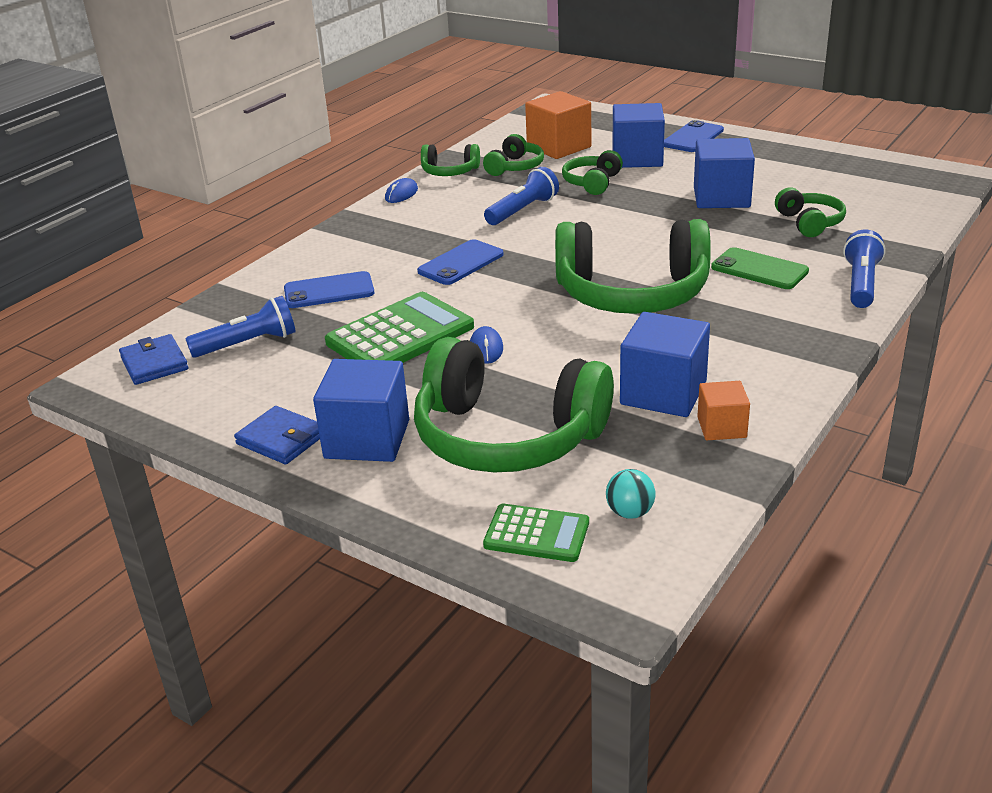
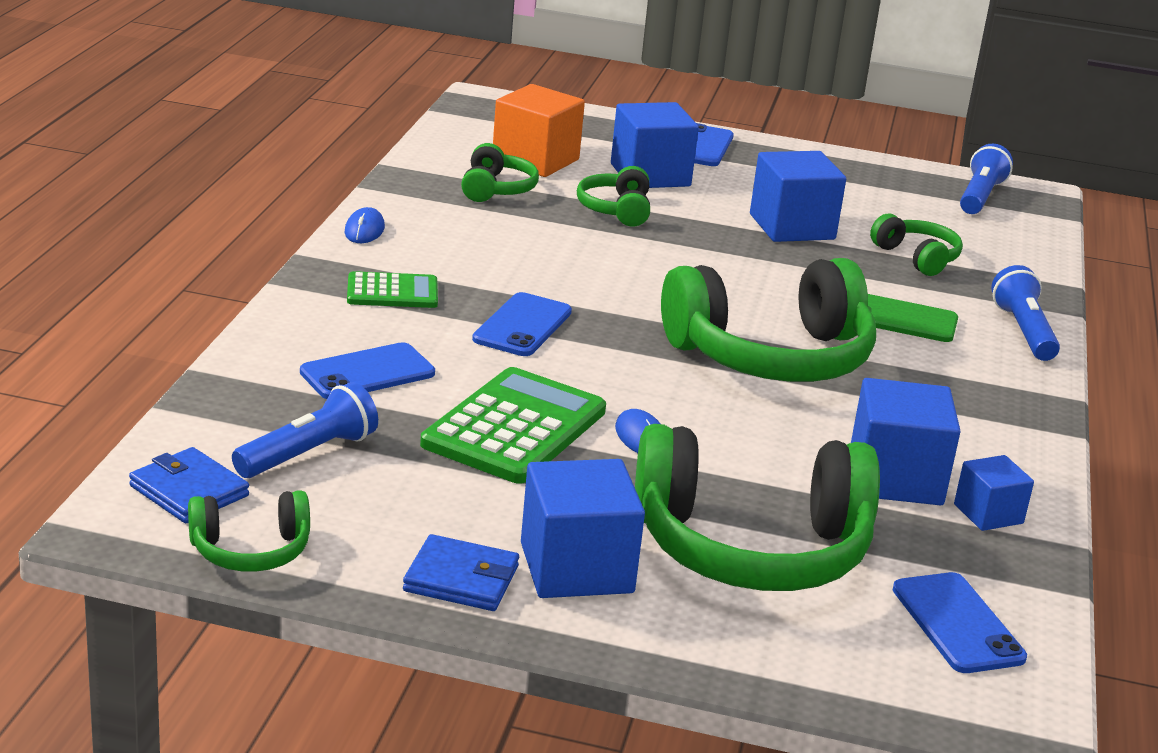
camera: 25 degrees left, 5 degrees down
green headphones [421,144,480,176] -> green headphones moved to [188,490,310,572]
green calculator [483,504,589,562] -> green calculator moved to [347,271,438,308]
blue flashlight [484,167,559,225] -> blue flashlight moved to [960,144,1013,214]
turquoise ball [606,469,656,519] -> blue phone [893,572,1027,673]
orange cube [697,381,750,440] -> blue cube [954,455,1034,531]

